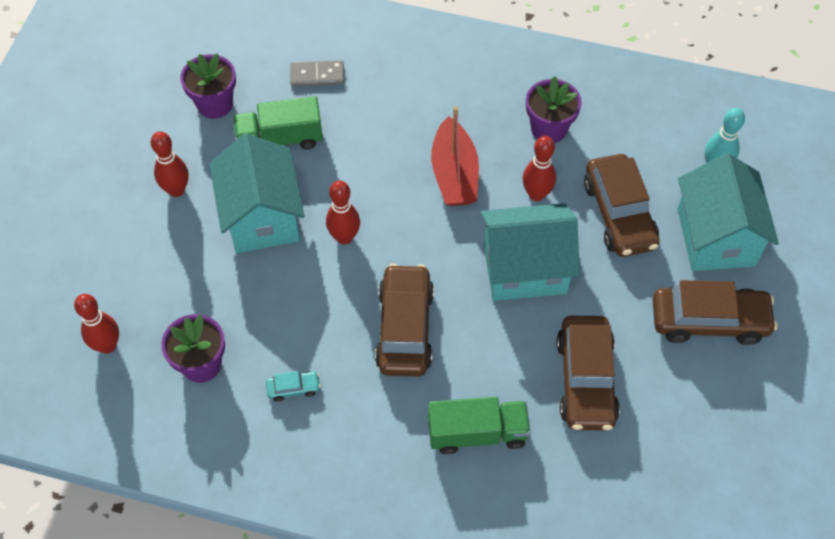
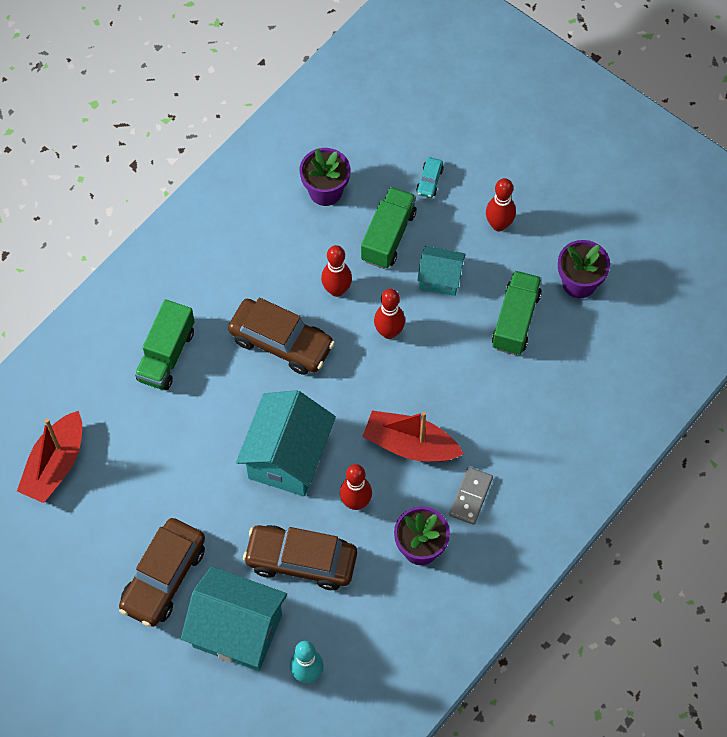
camera: 115 degrees right, 5 degrees up
red bowling pin [74,294,119,354] -> red bowling pin moved to [321,245,352,297]
turquoise house [209,134,305,253] -> turquoise house [417,246,466,296], size x0.55
turquoise car [266,371,321,402] -> turquoise car moved to [416,157,444,198]
grey domino [290,60,344,87] -> grey domino moved to [449,467,493,525]
brown car [556,316,620,431] -> none
none -> red boat [17,411,82,503]
none -> green truck [361,187,416,269]

